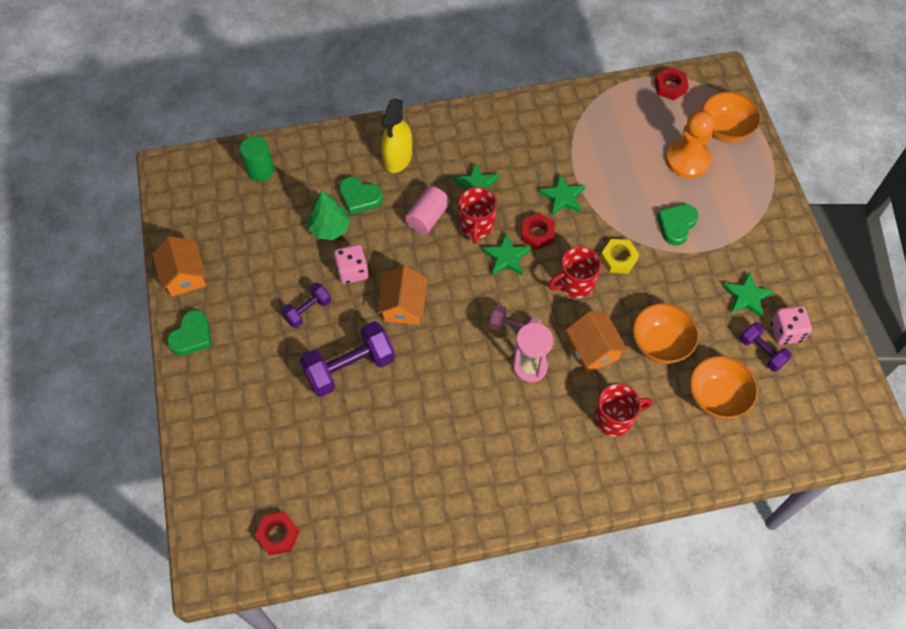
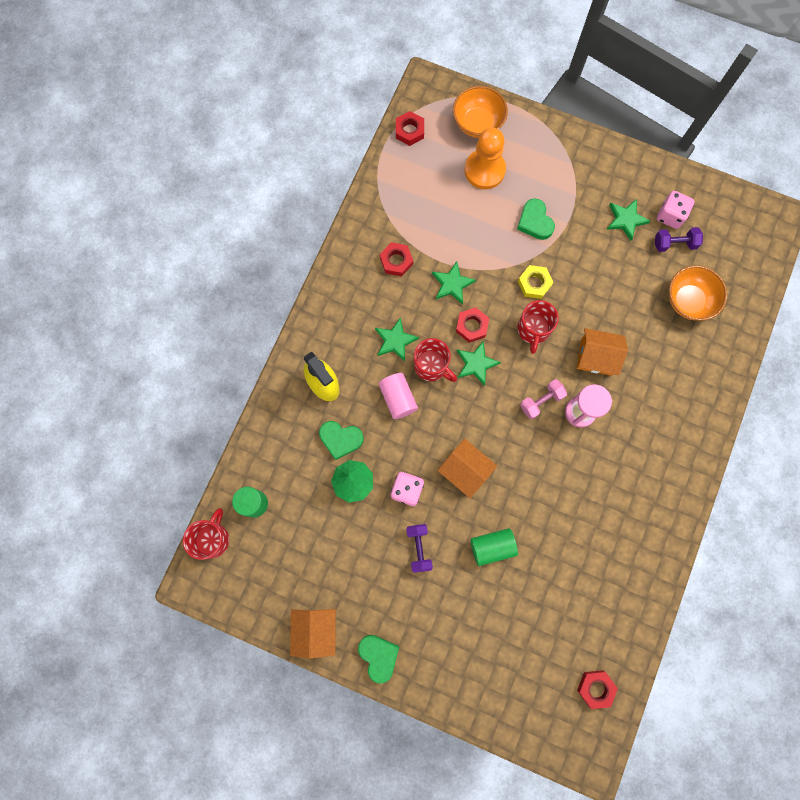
camera: 55 degrees left, 15 degrees up
orange house [152,236,206,297] -> orange house turned 75 degrees clockwise [290,609,336,659]
purple dumbbell [300,321,395,397] -> green cylinder [470,528,518,566]
green heart [339,177,383,215] -> green heart turned 45 degrees clockwise [319,421,364,460]
red mug [594,384,652,437] -> red mug moved to [183,508,229,560]
orange bowl [633,303,699,364] -> none
none -> red nut [380,242,413,276]

